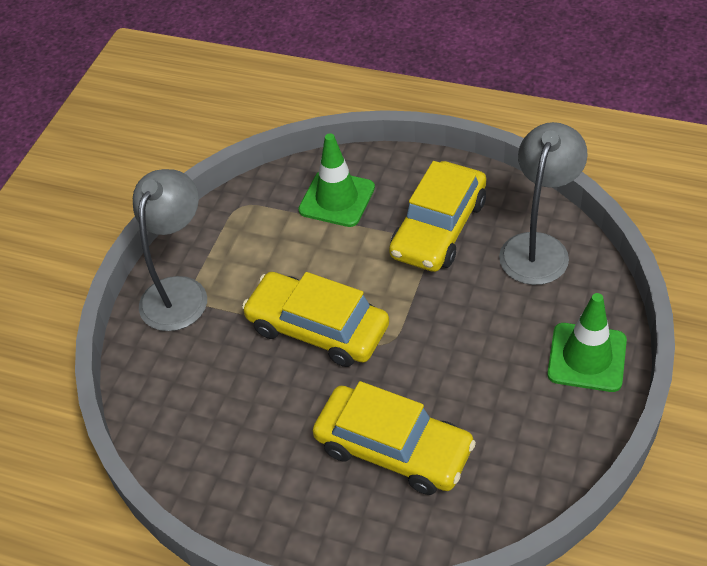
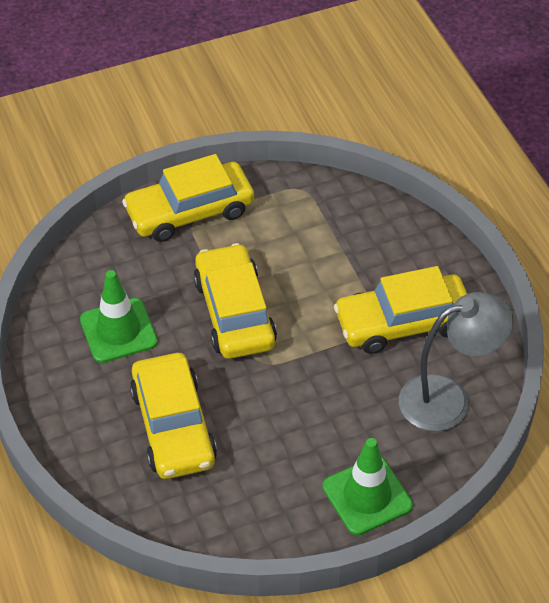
camera: 45 degrees right, 0 degrees up
grey lamp [133,169,207,331] -> yellow car [122,154,254,242]
green traffic cone [298,133,375,227] -> green traffic cone moved to [80,270,158,363]

